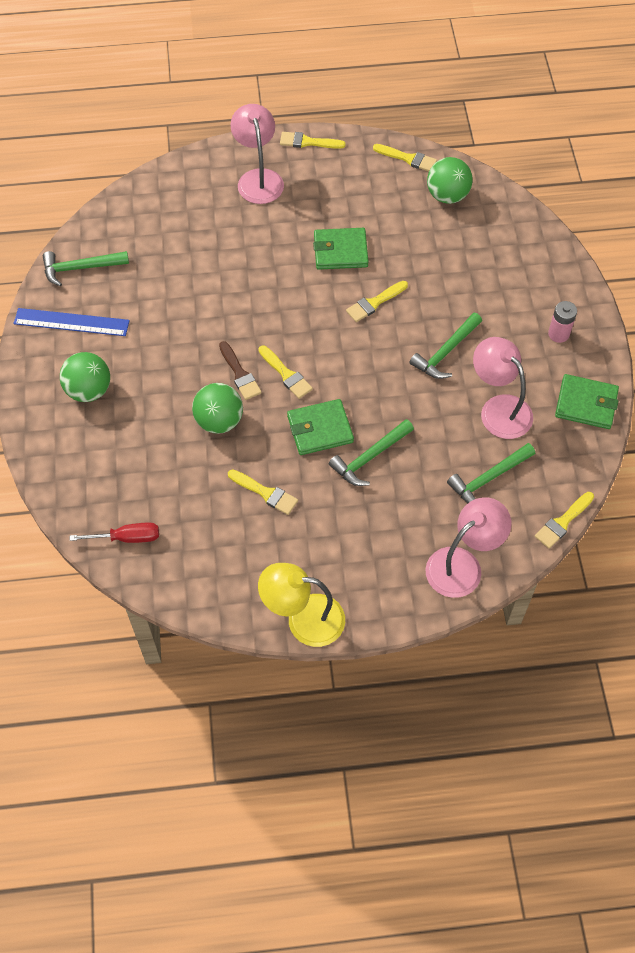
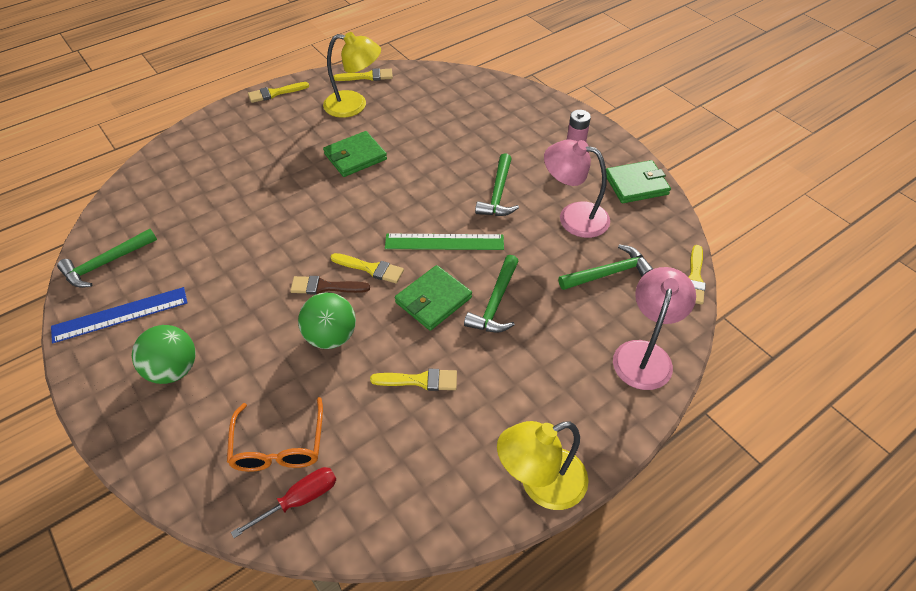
camera: 30 degrees left, 10 degrees down
brown brush [219,341,262,400] -> brown brush turned 150 degrees clockwise [290,276,370,295]
pink lamp [230,104,284,204] -> none
yellow brush [346,281,408,322] -> none
green ball [427,157,473,204] -> none
green hammer [447,443,535,503] -> green hammer turned 135 degrees counterclockwise [558,244,653,290]
none -> orange glasses [227,397,323,472]
none -> yellow lamp [323,32,381,118]
none -> green ruler [385,234,504,250]

